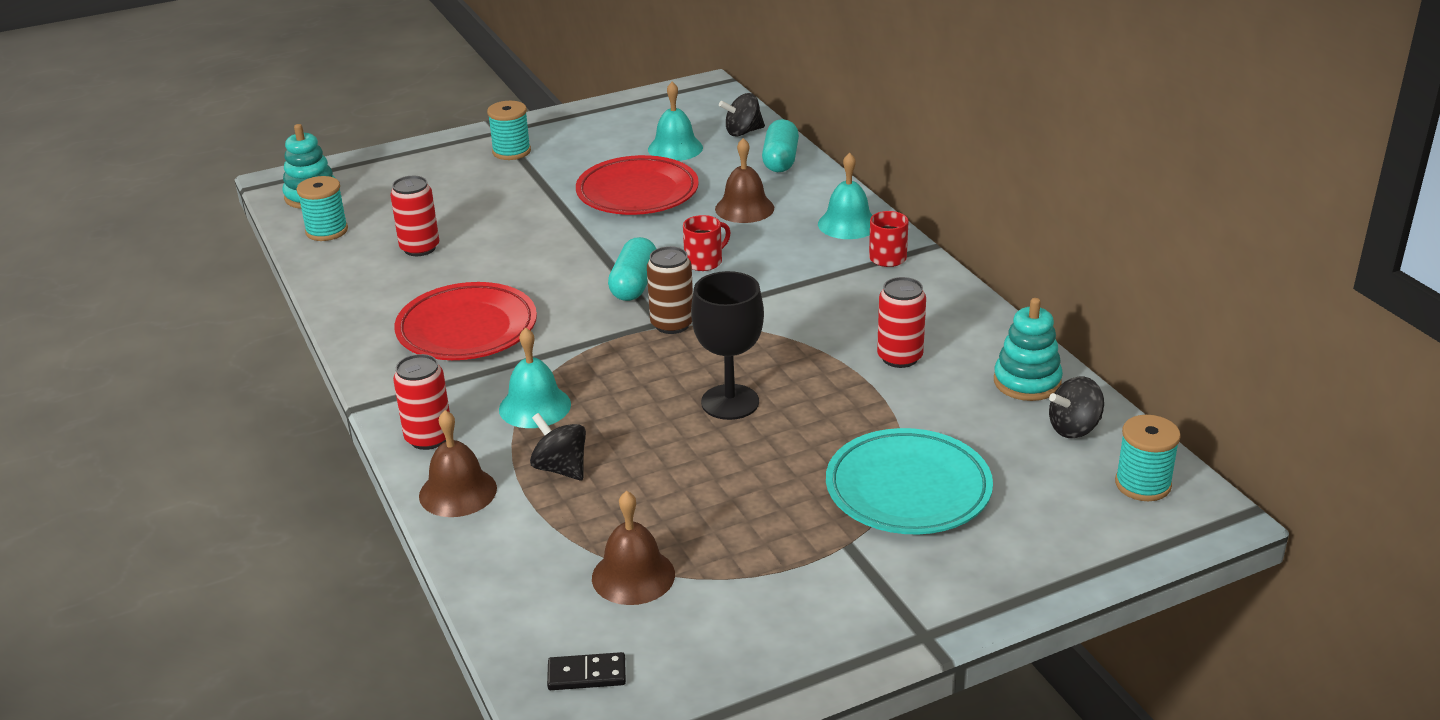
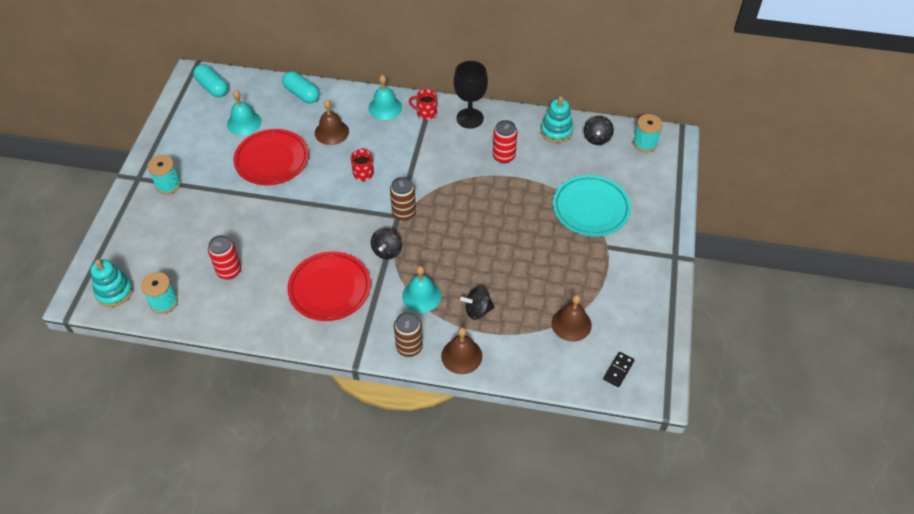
camera: 55 degrees left, 20 degrees up
red can [393,354,450,450] -> brown can [394,312,423,357]
turquoise capsule [608,237,656,301] -> turquoise capsule moved to [193,64,228,97]
black goblet [691,271,764,420] -> black goblet moved to [453,61,488,129]
black spinning top [719,93,765,137] -> black spinning top moved to [371,228,402,260]

